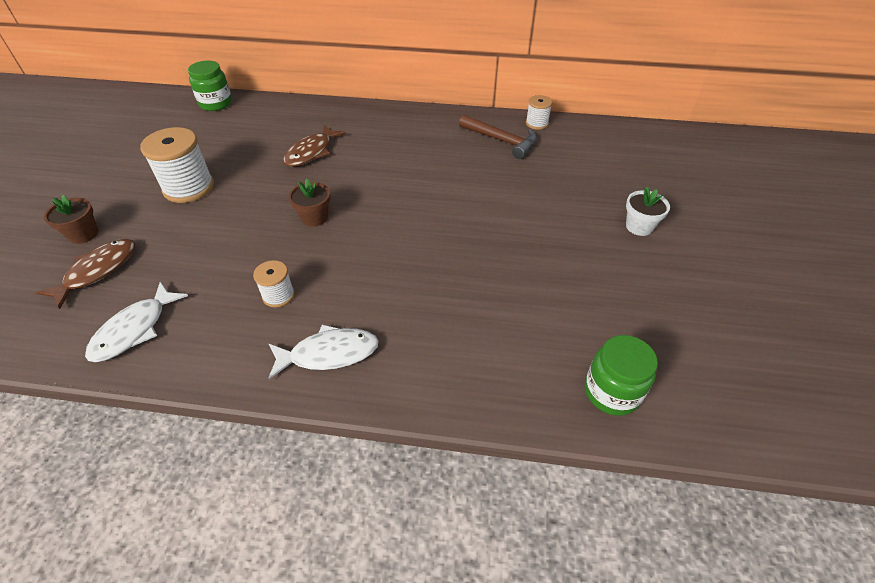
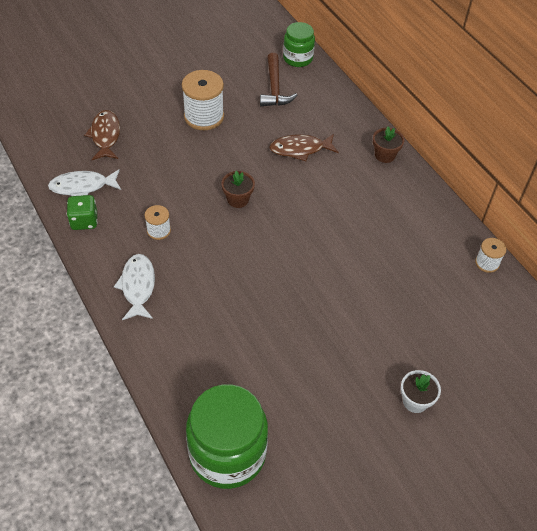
camera: 50 degrees right, 5 degrees up
brown fish [36,239,135,309] -> brown fish turned 90 degrees counterclockwise [84,110,120,160]
brown flower pot [44,195,98,244] -> brown flower pot moved to [373,127,404,163]
white fish [268,325,379,379] -> white fish turned 135 degrees counterclockwise [114,254,155,320]
brown hammer [459,114,537,159] -> brown hammer moved to [260,53,298,106]
green jar [585,335,658,416] -> green jar [186,384,268,489], size x1.74
none -> green dice [67,195,98,230]

